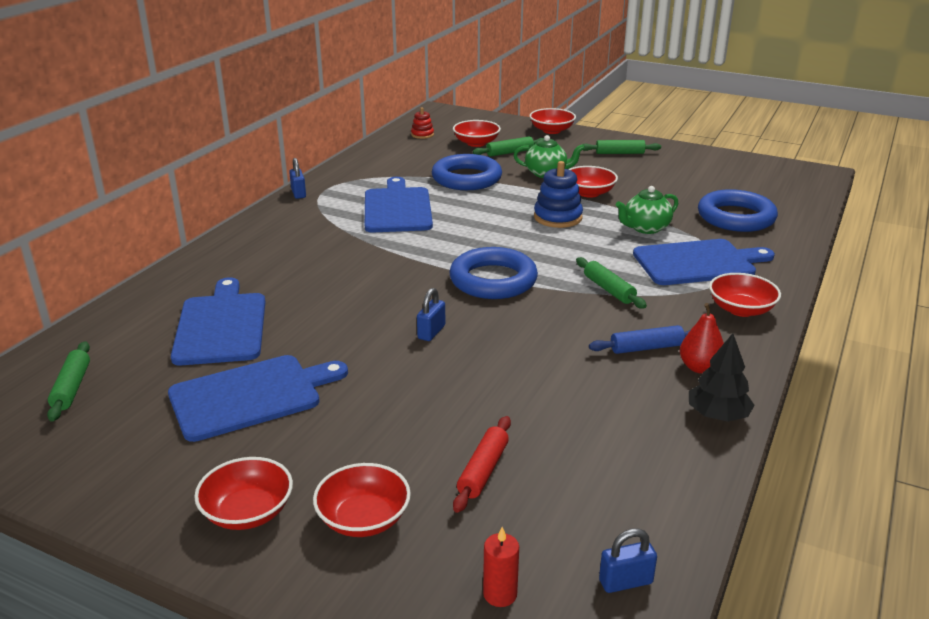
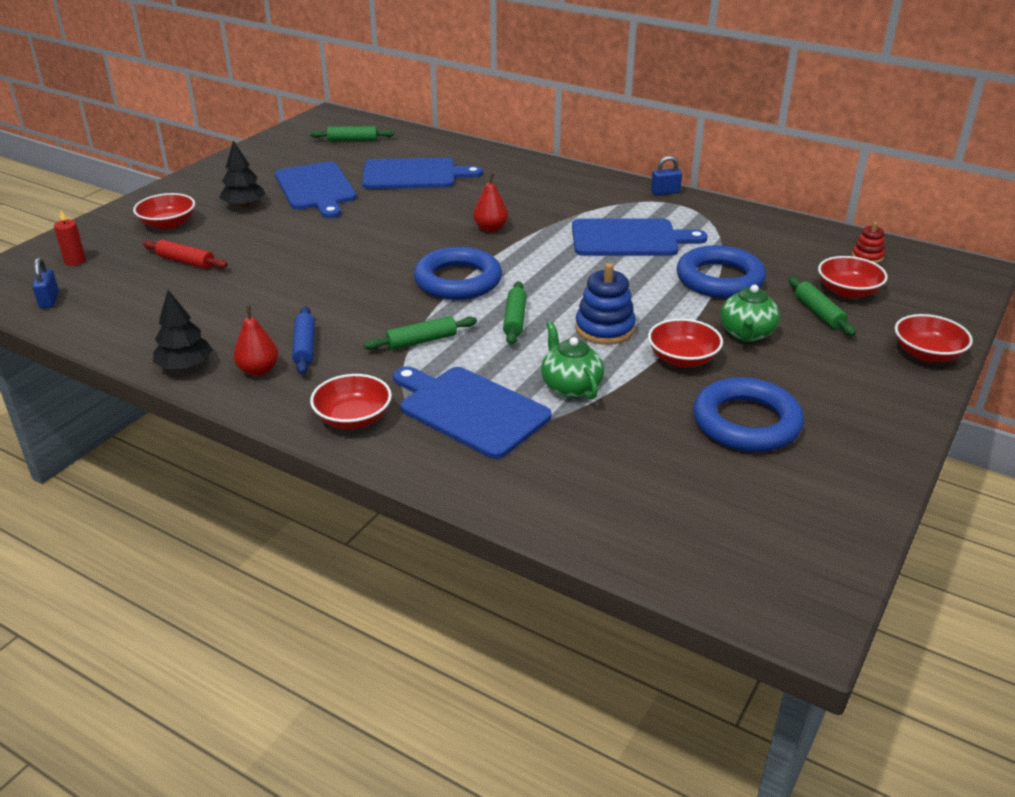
camera: 95 degrees right, 5 degrees up
red bowl [194,457,293,530] -> none
blue padlock [417,288,445,341] -> none
green rolling pin [583,140,661,154] -> green rolling pin moved to [503,281,527,345]
blue cutting board [633,239,775,285] -> blue cutting board turned 135 degrees clockwise [393,366,552,459]
blue ring [698,189,778,232] -> blue ring moved to [693,377,804,452]
none -> black tree [220,140,265,208]
none -> red pear [473,173,508,232]

